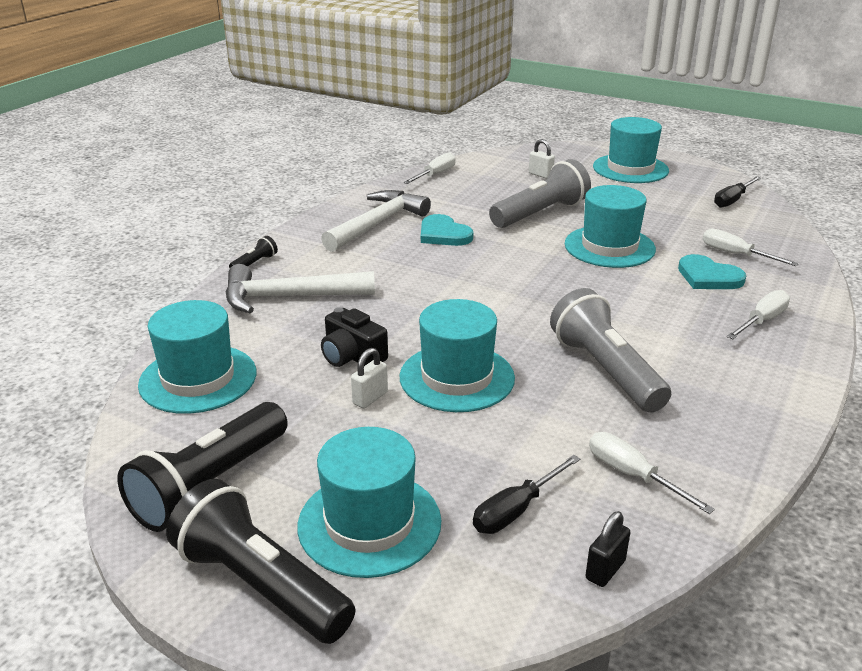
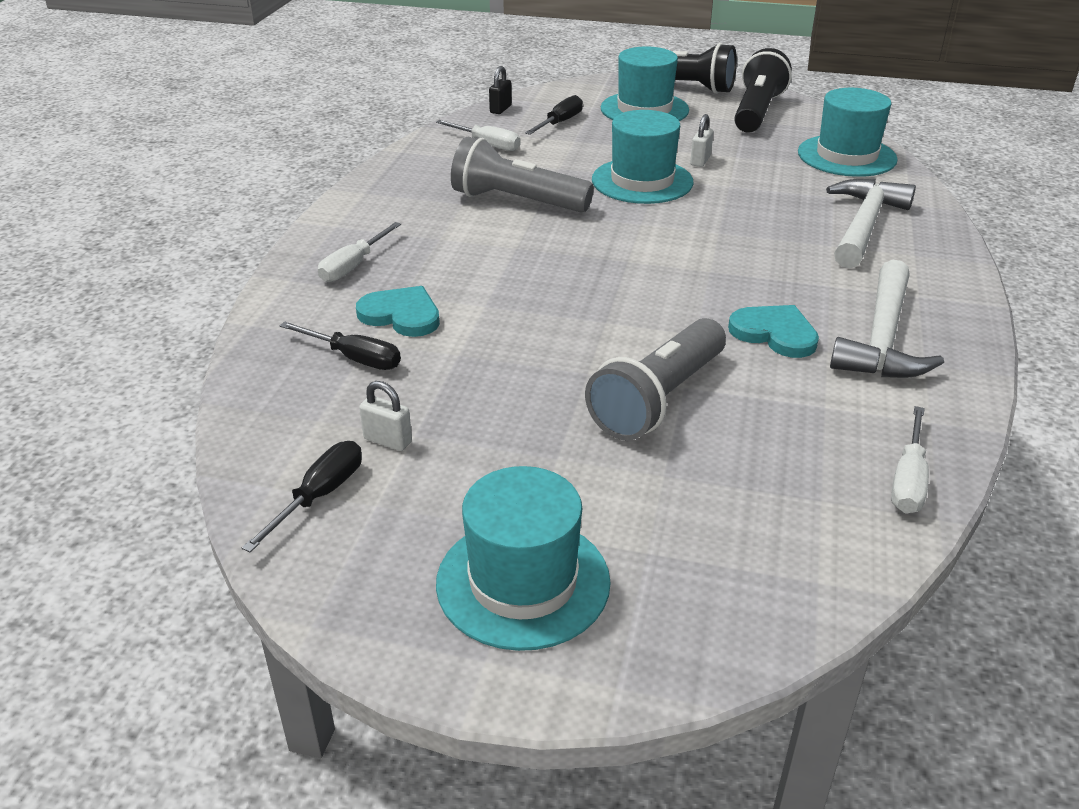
camera: 165 degrees right, 5 degrees up
white hammer [226,264,375,313] -> white hammer turned 45 degrees counterclockwise [826,179,916,268]
black flashlight [229,236,278,268] -> none
black camera [321,307,388,367] -> none
white padlock [529,139,555,179] -> white padlock moved to [359,381,412,451]
grey flashlight [550,288,671,413] -> grey flashlight turned 150 degrees clockwise [451,137,594,213]
turquoise hat [565,185,656,268] -> none
white screwdriver [703,228,799,266] -> black screwdriver [279,322,401,370]

